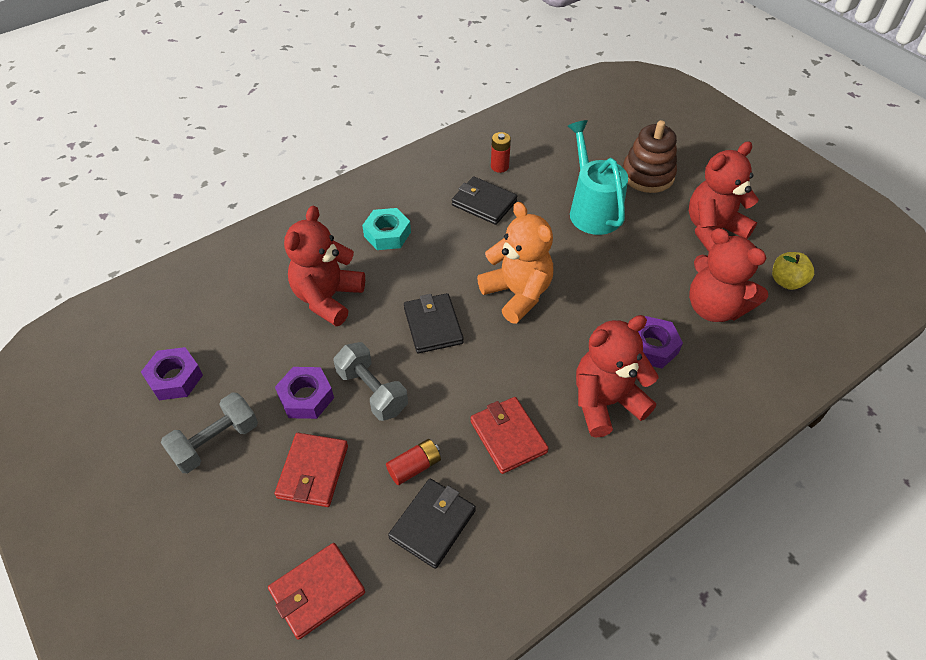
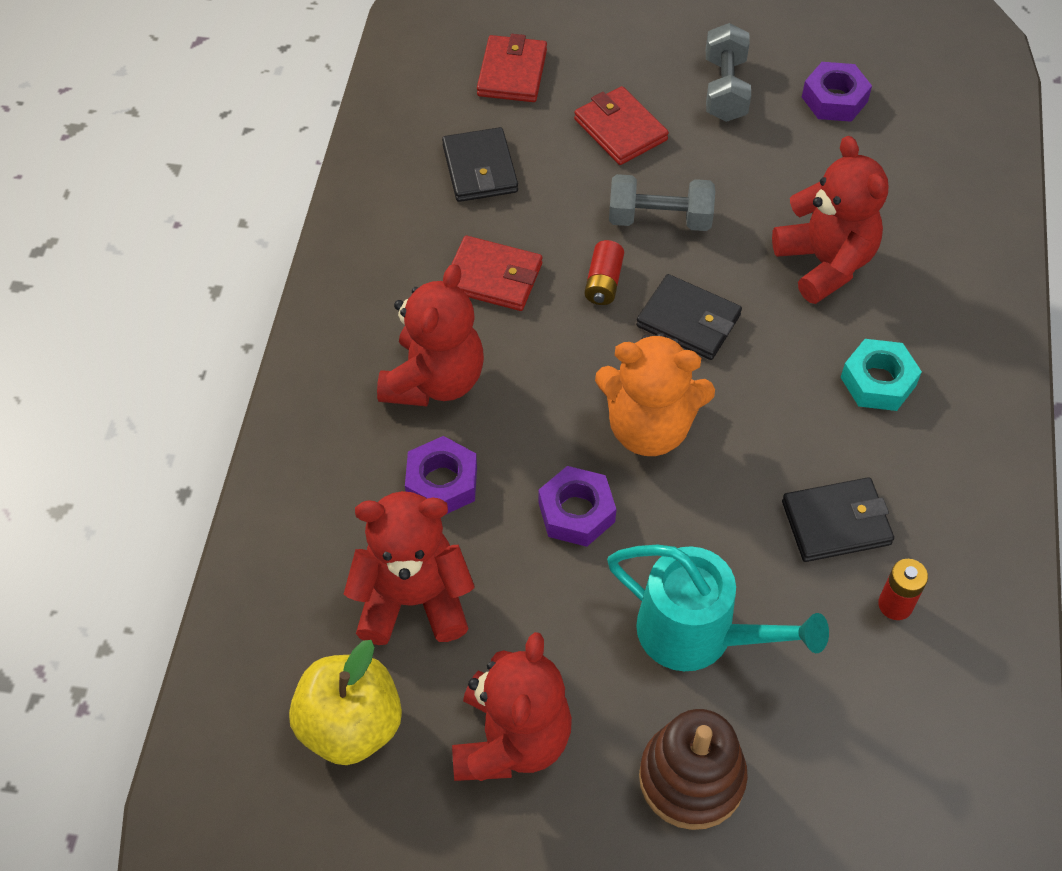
camera: 135 degrees right, 5 degrees up
purple nut [275,367,334,419] -> purple nut moved to [539,466,616,547]
red battery [386,439,441,485] -> red battery moved to [584,240,624,305]
yellow apple [772,252,814,290] -> yellow apple [289,640,402,765], size x1.62

